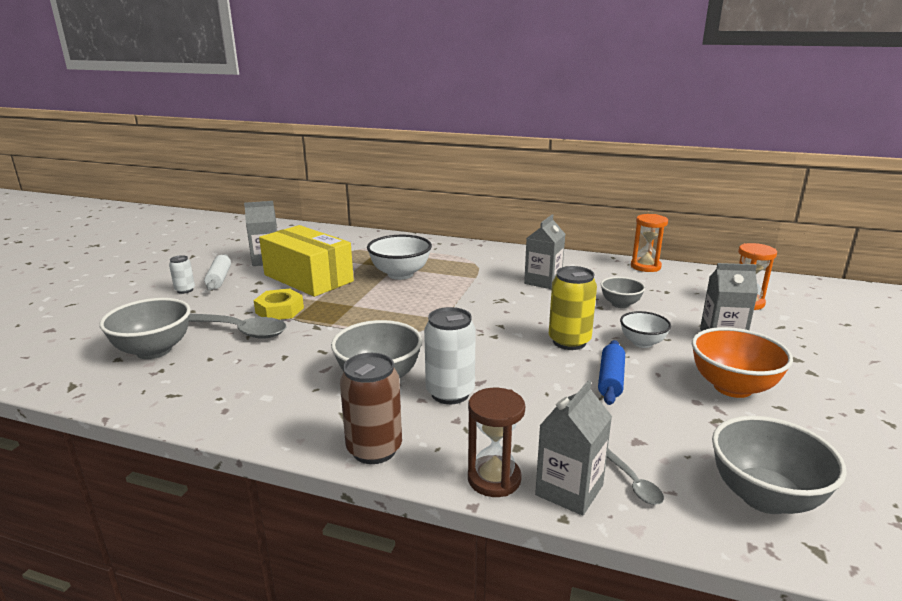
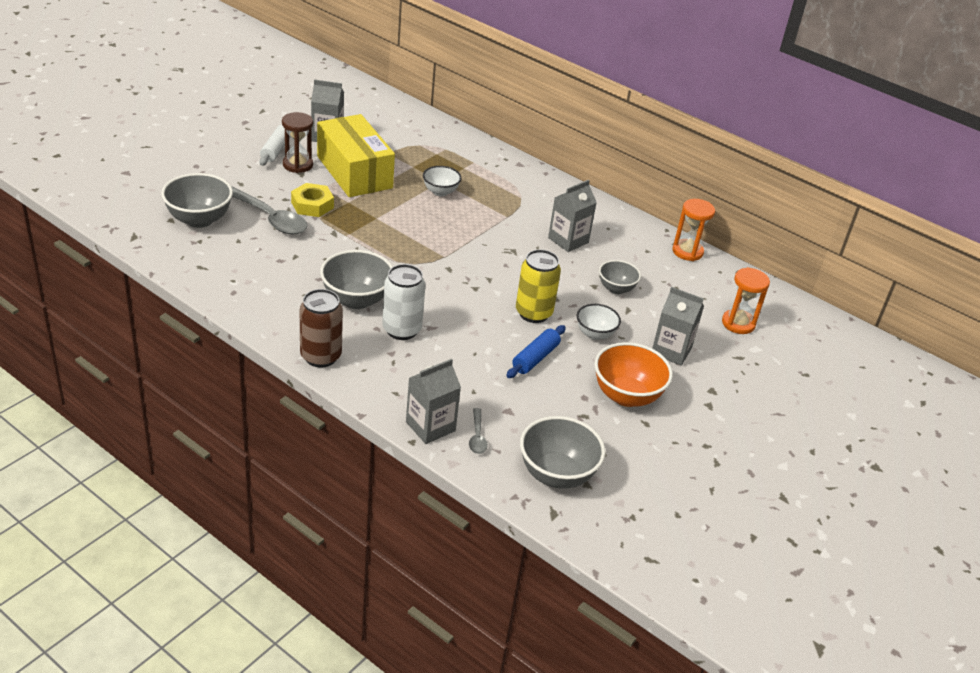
camera: 15 degrees right, 15 degrees up
white can [169,255,195,294] -> none
white bowl [367,235,432,280] -> white bowl [423,166,461,196], size x0.61
brown hourglass [468,388,525,497] -> brown hourglass moved to [282,112,313,173]

